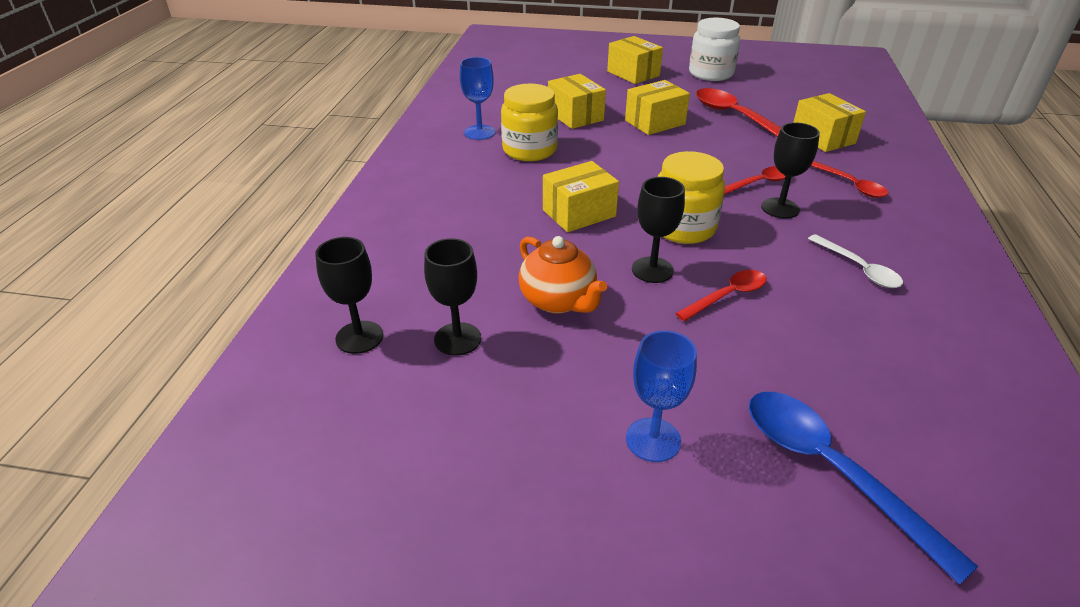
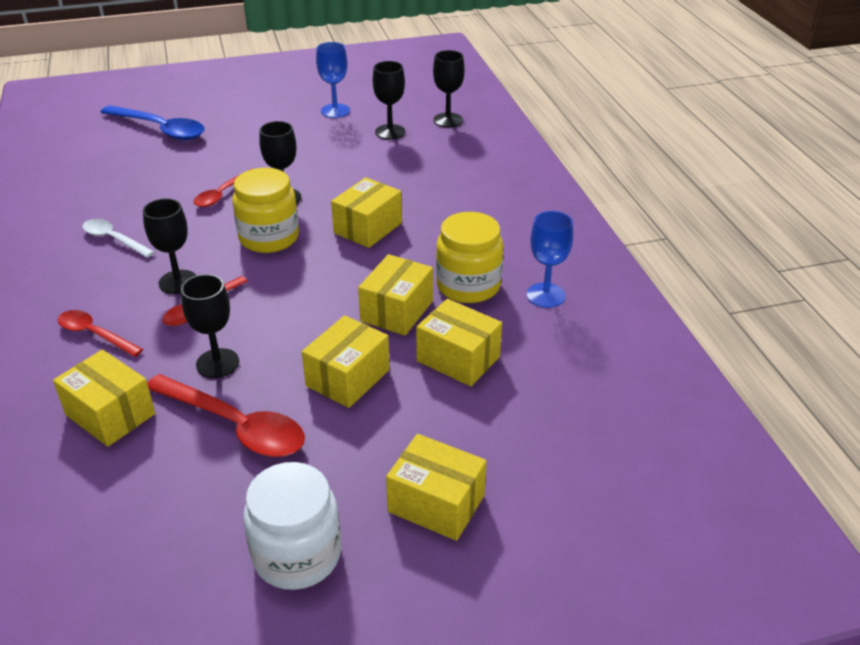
camera: 155 degrees right, 0 degrees up
orange teapot [519,236,607,314] -> none
blue goblet [626,330,697,462] -> blue goblet moved to [316,42,350,118]
none -> black goblet [181,274,239,378]
none -> yellow box [358,254,433,336]

